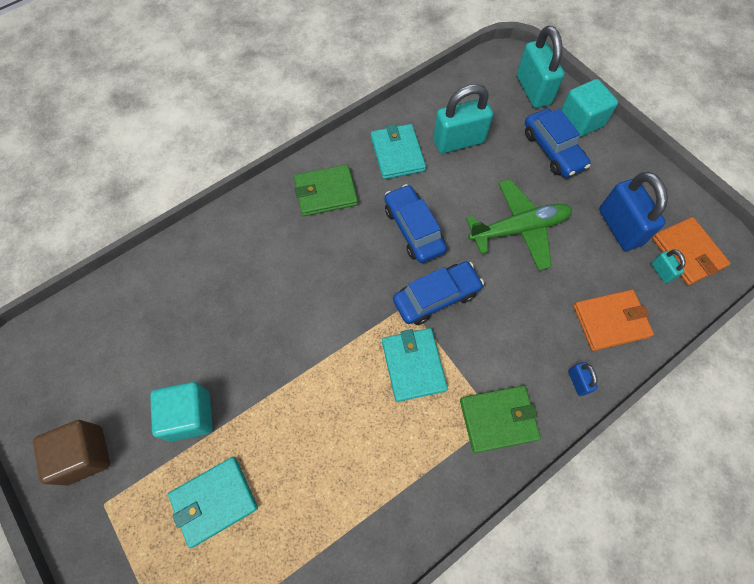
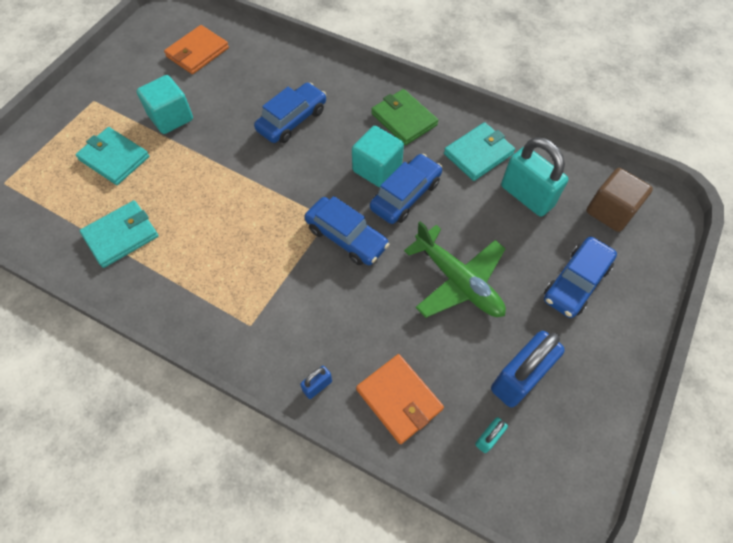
camera: 65 degrees right, 5 degrees down
brown cube [33,420,110,486] -> brown cube moved to [586,168,653,232]
turquoise wallet [382,328,448,402] -> turquoise wallet moved to [80,201,158,268]
green wallet [460,386,541,453] -> none
turquoise padlock [517,26,565,108] -> none
turquoise cube [561,79,618,137] -> turquoise cube moved to [352,126,404,187]
orange wallet [652,217,731,285] -> orange wallet moved to [164,25,229,74]
none -> blue car [254,82,326,143]

